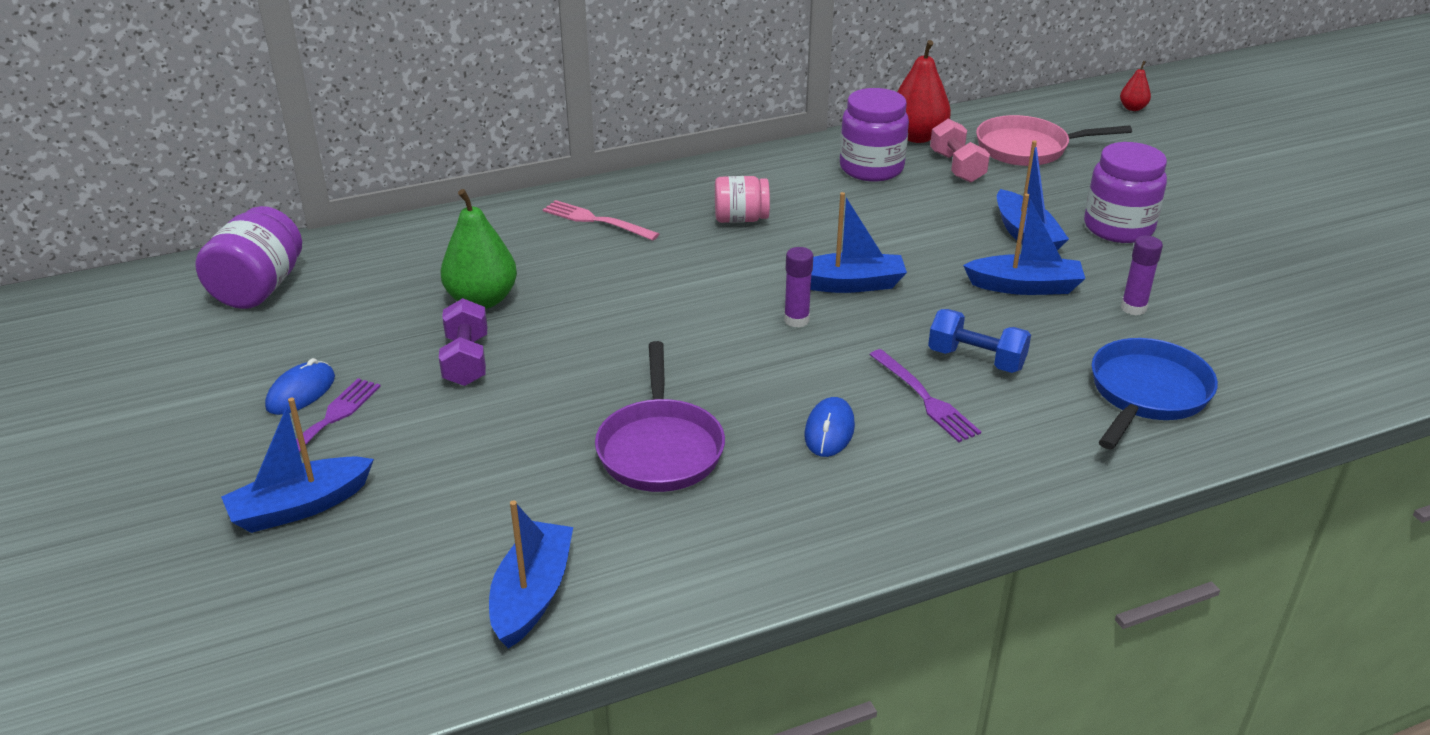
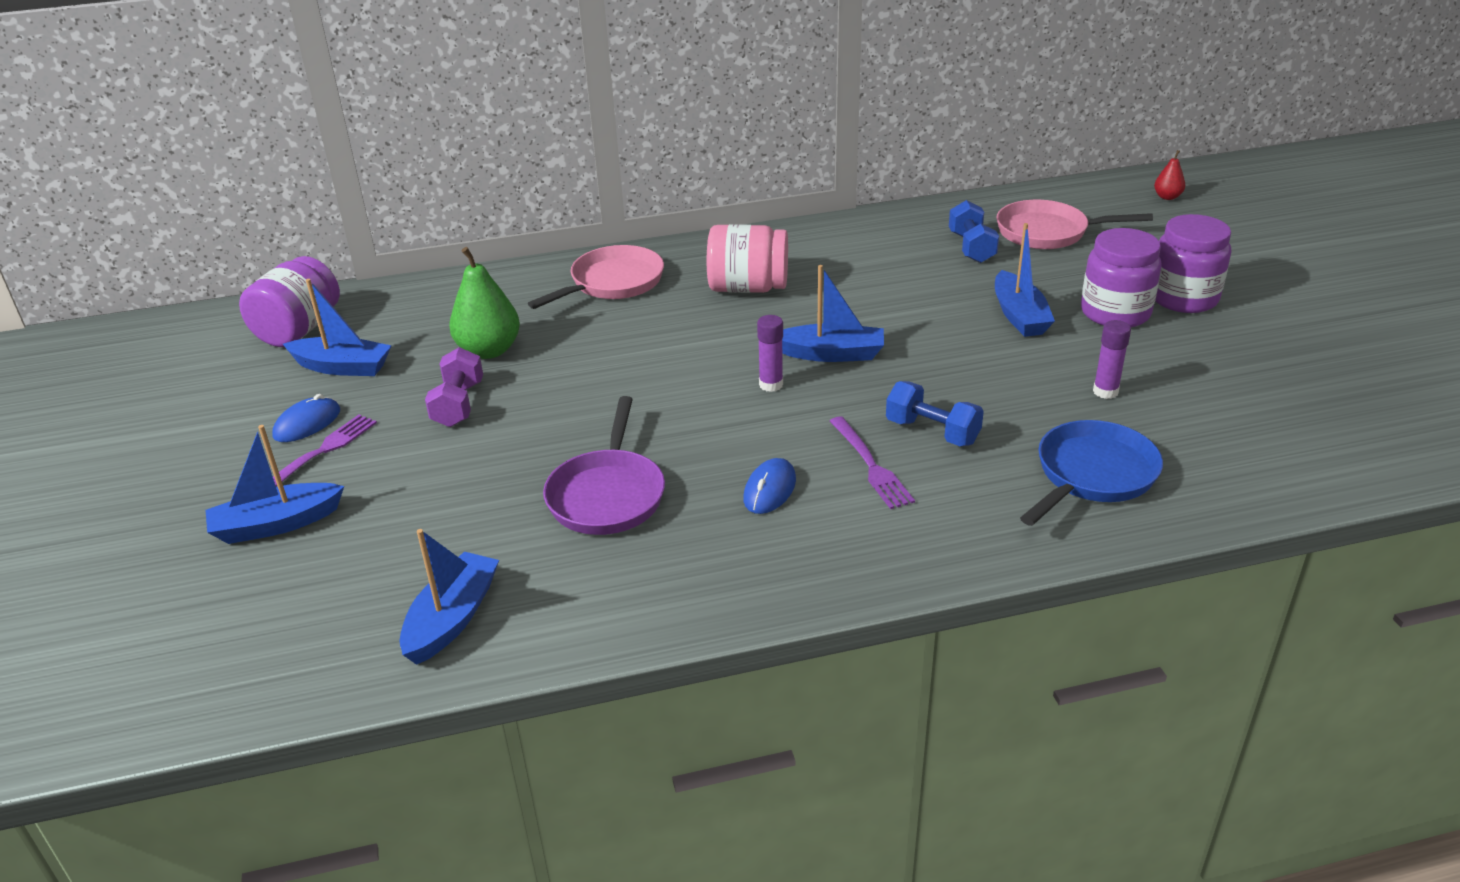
camera: 10 degrees right, 0 degrees up
pink fork [543,200,659,241] -> pink pan [528,245,664,309]
pink jar [715,176,770,223] -> pink jar [707,224,788,293], size x1.53
purple jar [840,88,909,182] -> purple jar moved to [1155,214,1231,313]
red pear [897,40,951,143] -> none
pink dumbbell [930,118,990,183] -> blue dumbbell [949,200,999,263]
blue boat [963,194,1085,295] -> blue boat moved to [283,279,392,376]

